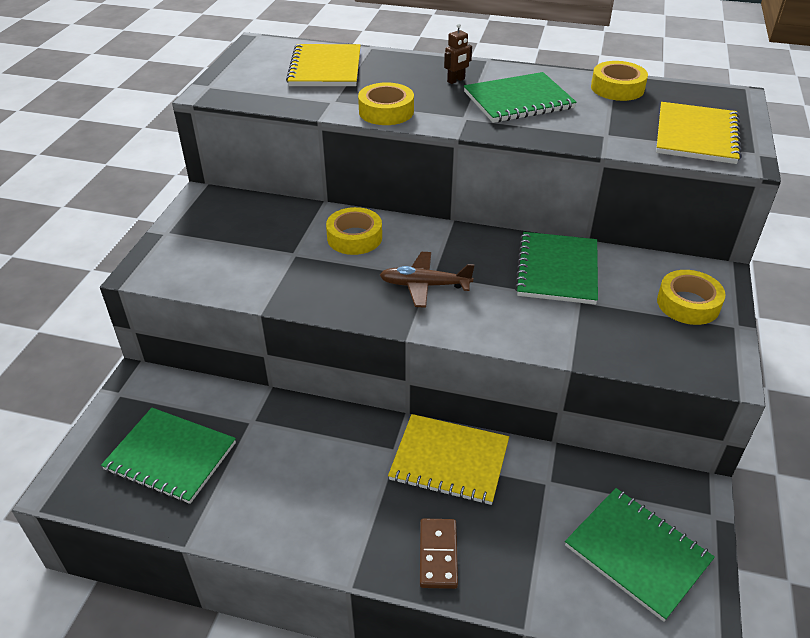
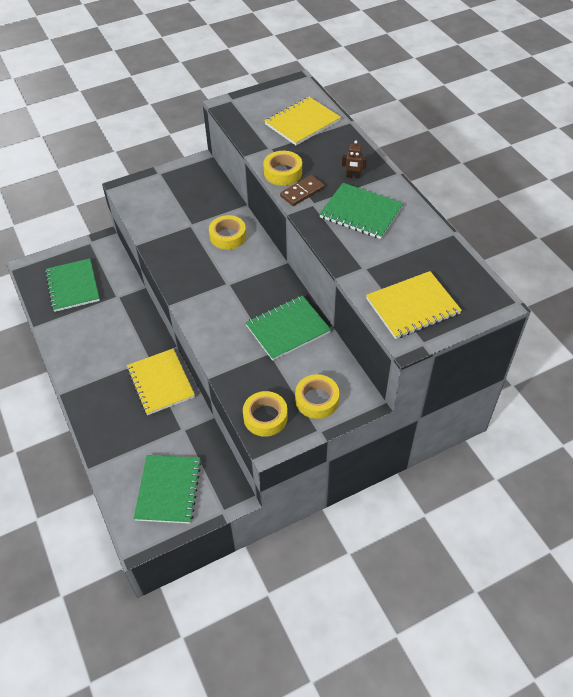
camera: 50 degrees right, 10 degrees up
brown plane [380,252,474,308] -> none
brown domino [420,519,458,589] -> brown domino moved to [280,175,325,206]
yellow tape [591,61,648,101] -> yellow tape moved to [243,391,288,437]

